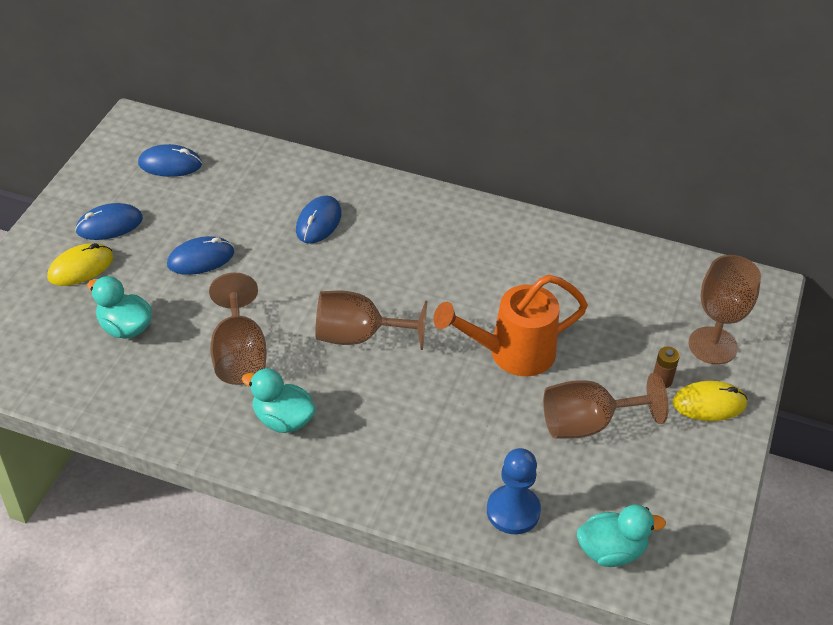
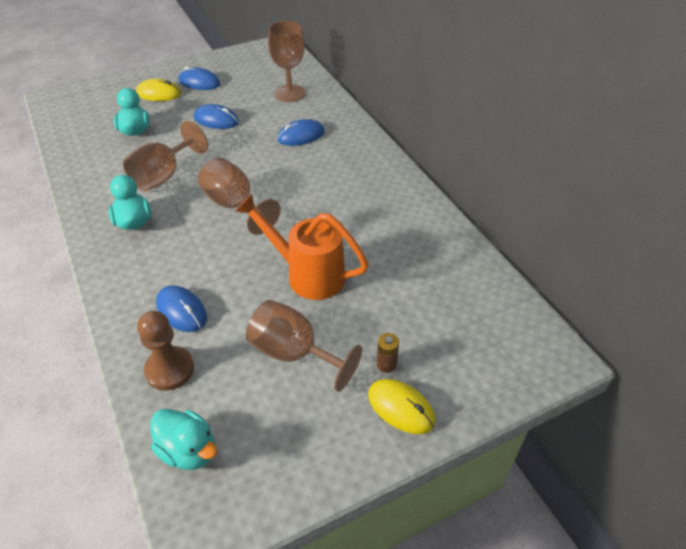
camera: 45 degrees right, 0 degrees up
blue mouse [138,144,202,177] -> blue mouse moved to [156,285,207,332]
blue pawn [487,448,541,534] -> brown pawn [137,311,194,391]
brown goblet [689,255,761,365] -> brown goblet moved to [268,21,305,102]

